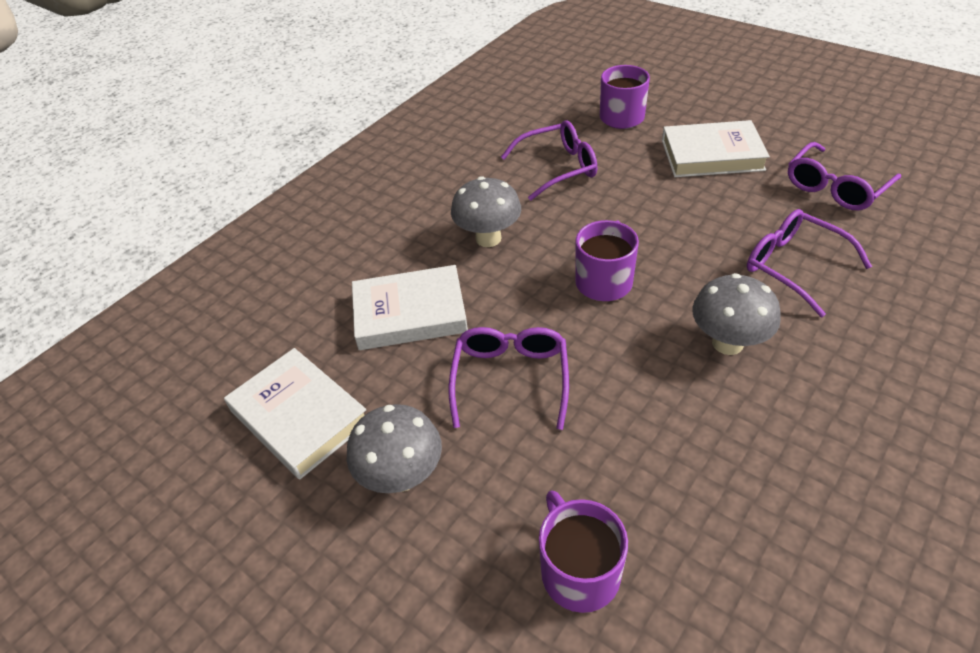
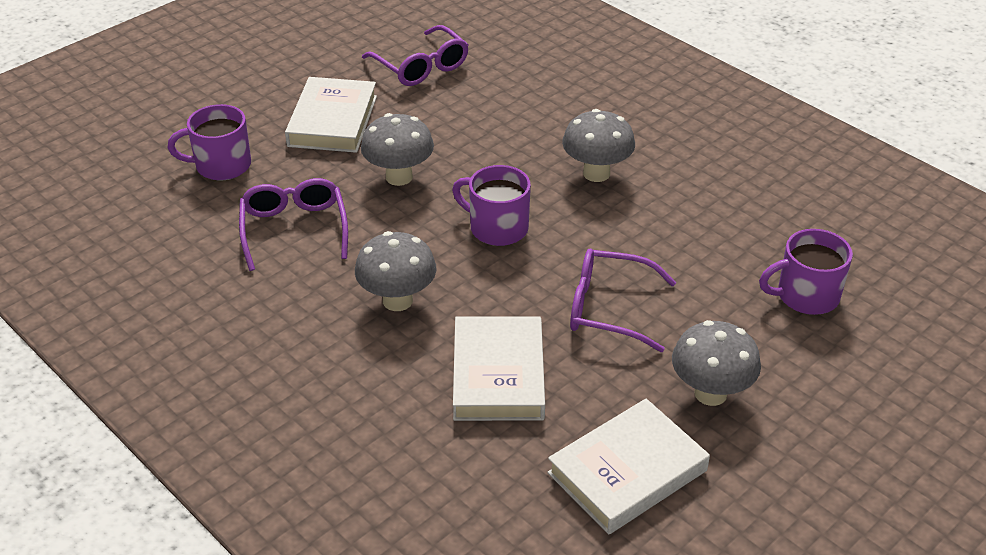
camera: 85 degrees left, 5 degrees down
purple glasses [747,209,872,317] -> none
none -> grey mushroom [361,113,434,186]

